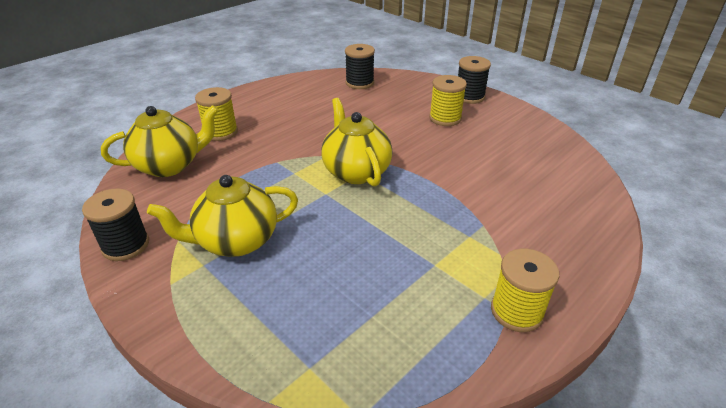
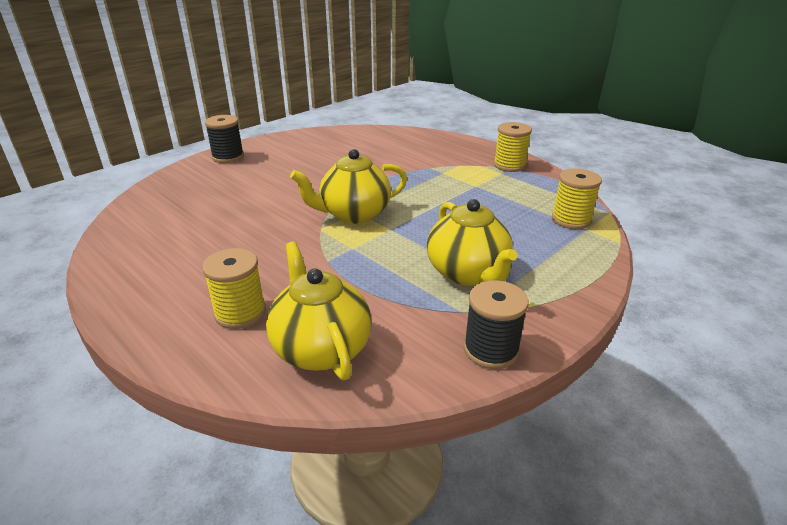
camera: 90 degrees left, 5 degrees down
black spool [345,44,375,89] -> none
yellow spool [429,75,467,126] -> yellow spool moved to [552,168,602,229]

